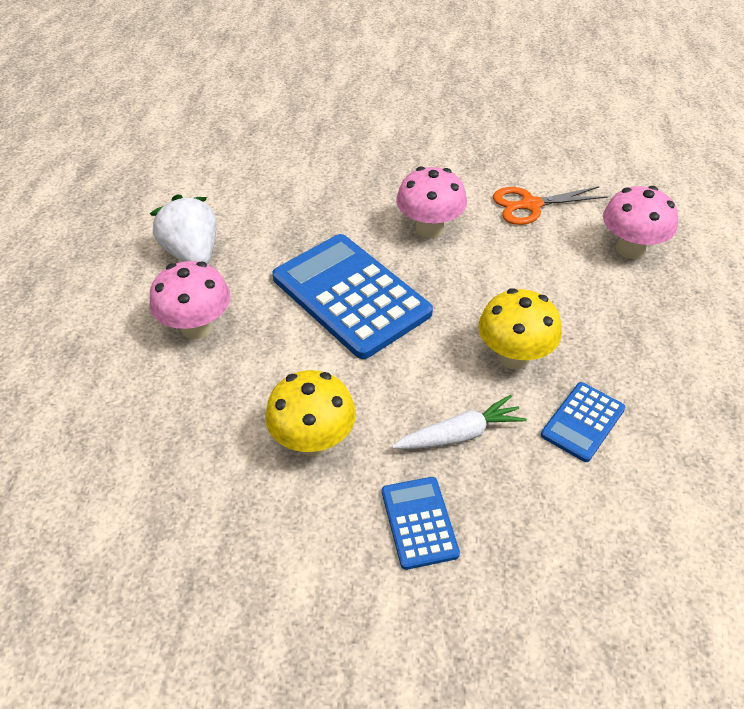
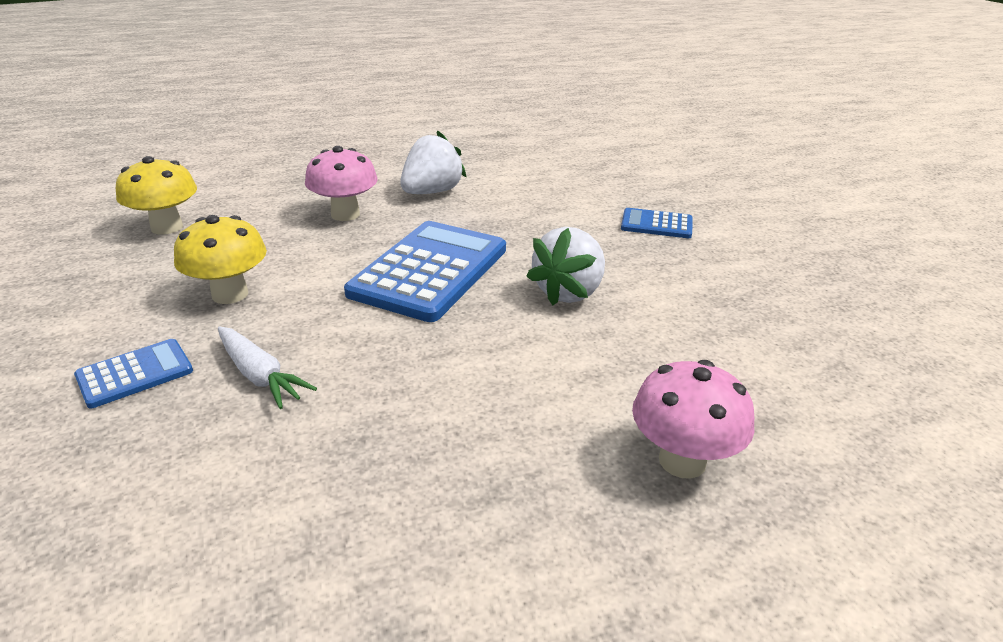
camera: 65 degrees right, 15 degrees down
pink mushroom [396,166,467,238] -> white strawberry [526,227,605,306]
yellow mushroom [478,288,562,369] -> yellow mushroom moved to [116,156,197,235]
orange scissors [493,186,608,225] -> none
blue calculator [541,382,625,462] -> blue calculator moved to [621,208,693,238]

